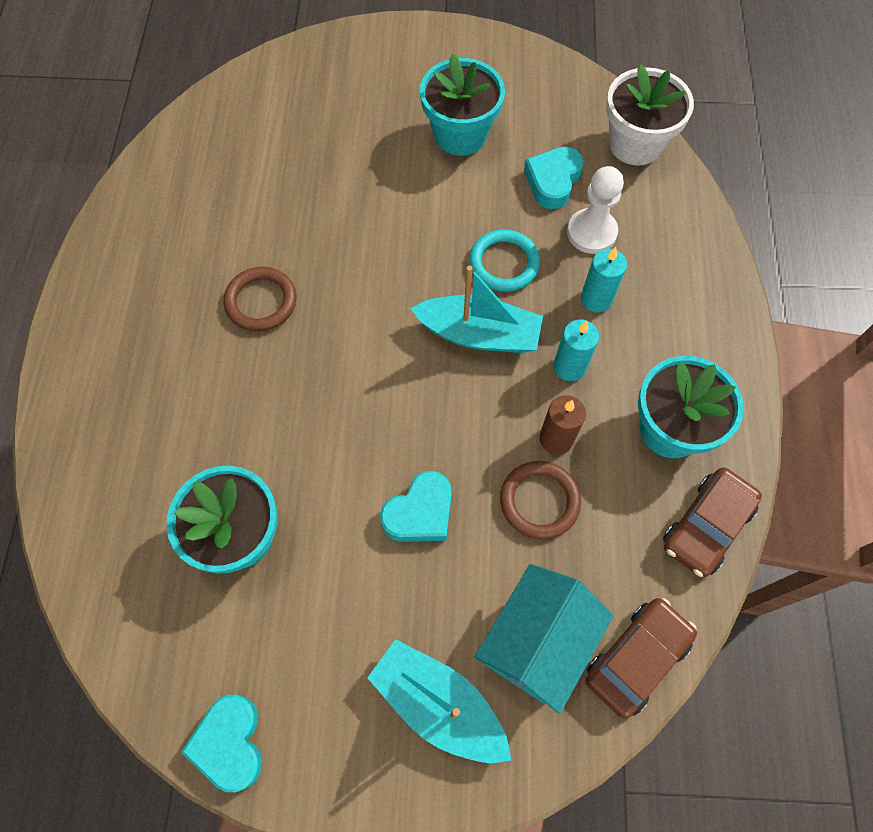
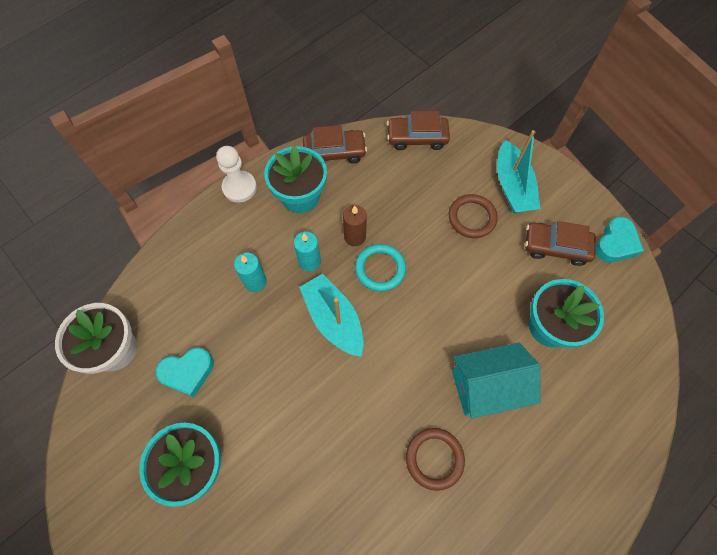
camera: 135 degrees left, 0 degrees up
turquoise heart [380,471,452,542] -> none
turquoise ring [469,229,540,292] -> turquoise ring moved to [355,244,406,291]
turquoise house [475,564,613,714] -> turquoise house moved to [452,342,541,419]
brown ring [500,461,581,539] -> brown ring moved to [449,194,498,238]
white pawn [567,166,624,254] -> white pawn moved to [216,146,257,203]
none -> brown car [525,221,596,266]

